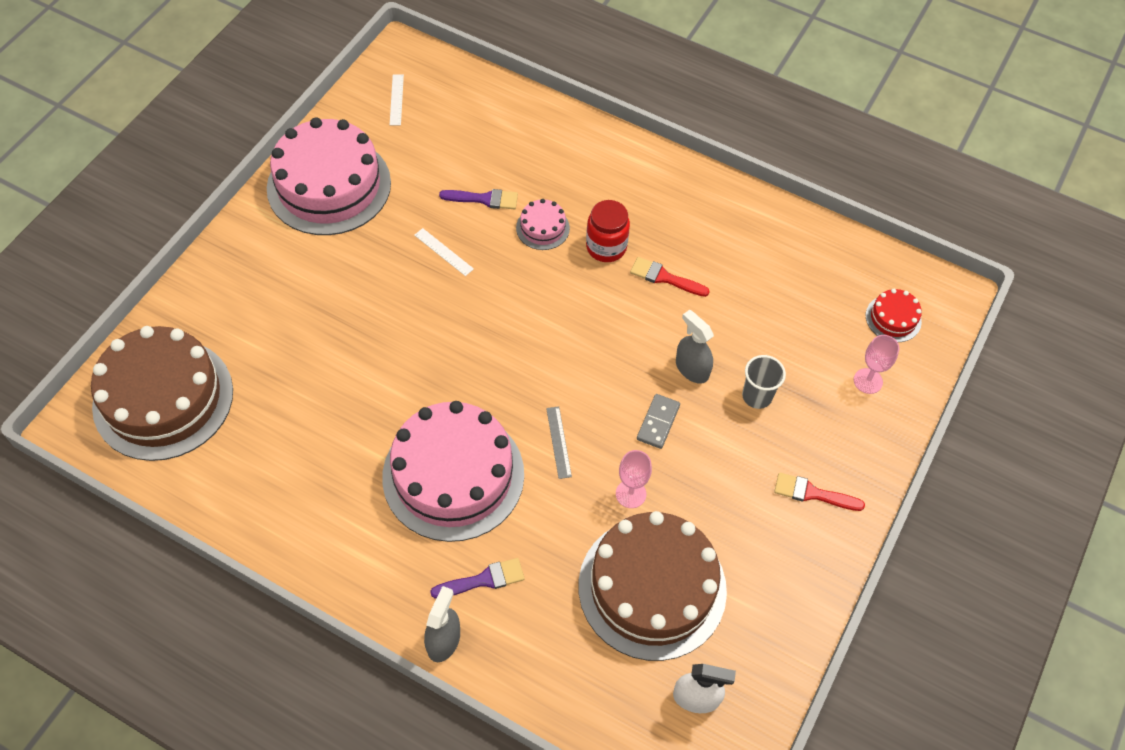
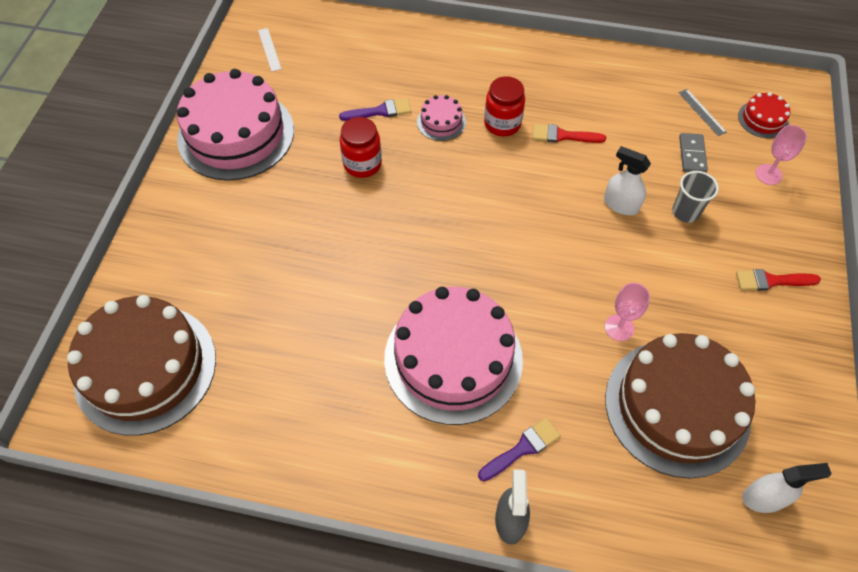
camera: 15 degrees left, 0 degrees up
white ruler [414,228,474,276] -> red jar [340,117,382,178]
grey ruler [546,406,572,479] -> grey ruler moved to [679,89,727,136]
grey domino [637,394,680,449] -> grey domino moved to [679,133,708,173]
grey spray bottle [676,310,714,384] -> white spray bottle [604,146,651,215]

